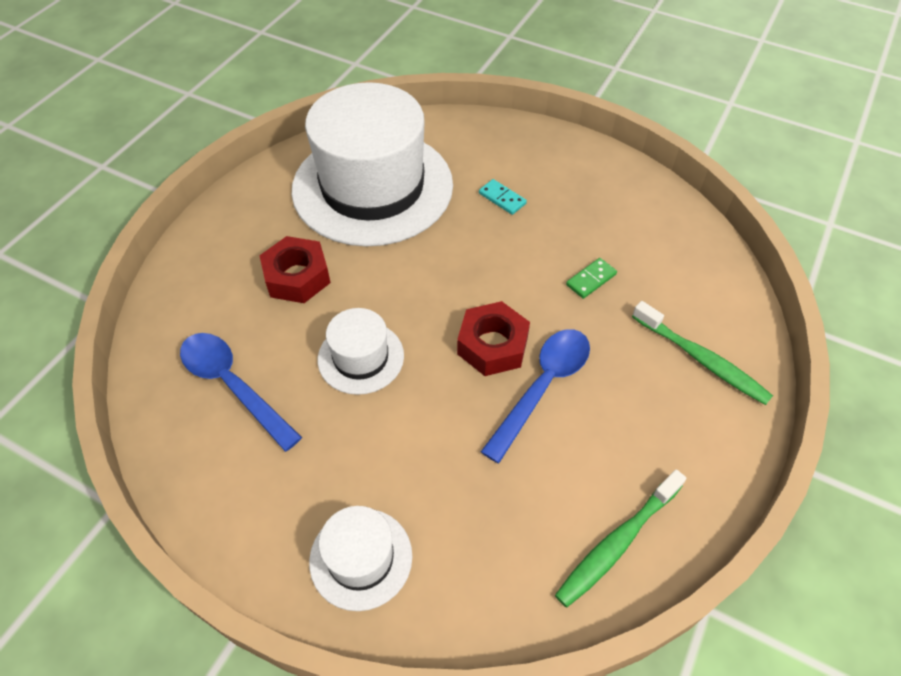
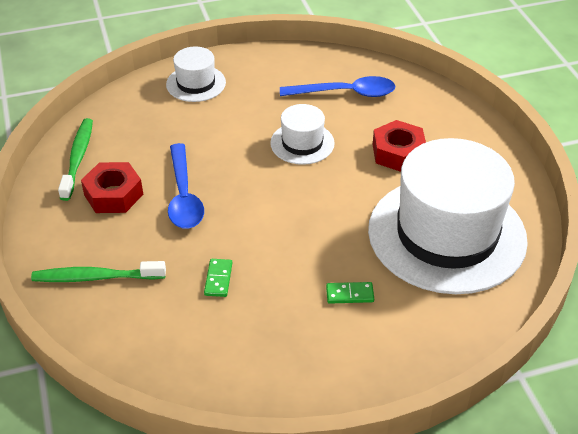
camera: 135 degrees right, 10 degrees down
red nut [457,301,530,376] -> red nut moved to [81,162,143,213]
turquoise domino [479,179,527,215] -> green domino [326,282,374,304]

